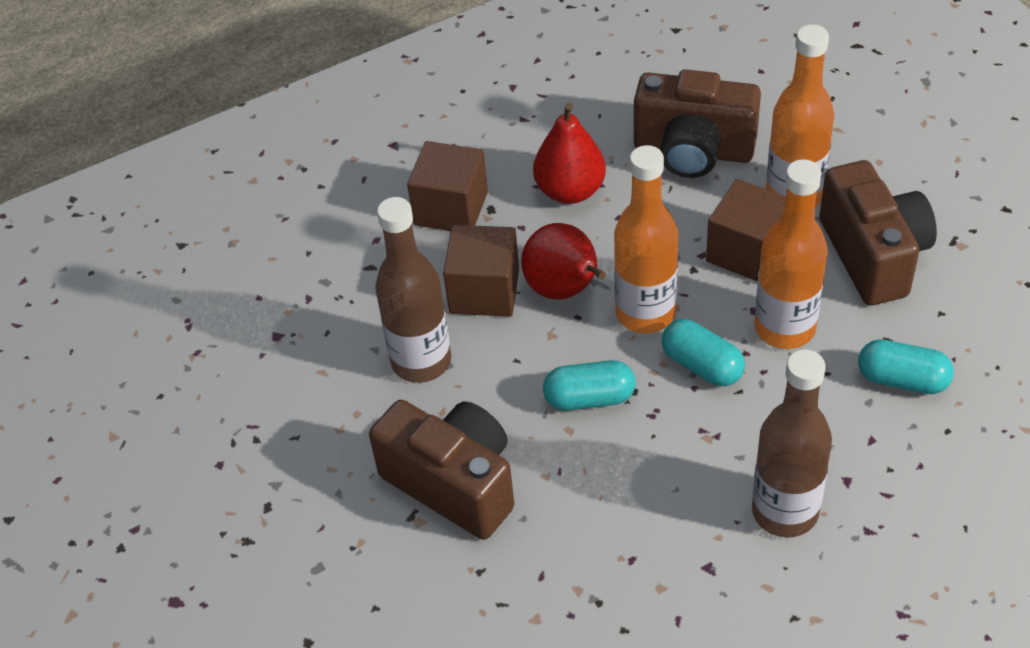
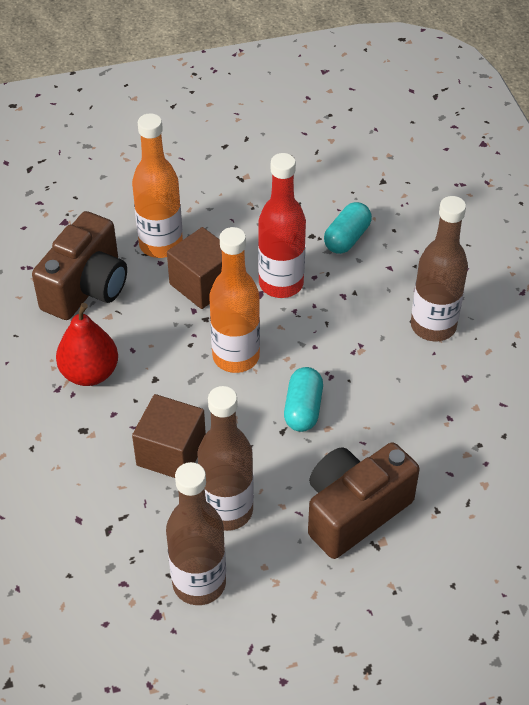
camera: 80 degrees left, 0 degrees up
brown cube [407,141,488,231] -> none
red pear [521,223,606,300] -> none
turquoise capsule [662,319,745,386] -> none
orange bottle [754,159,828,349] -> red bottle [258,153,306,298]
brown camera [819,160,937,306] -> none
none -> brown bottle [166,462,226,605]

